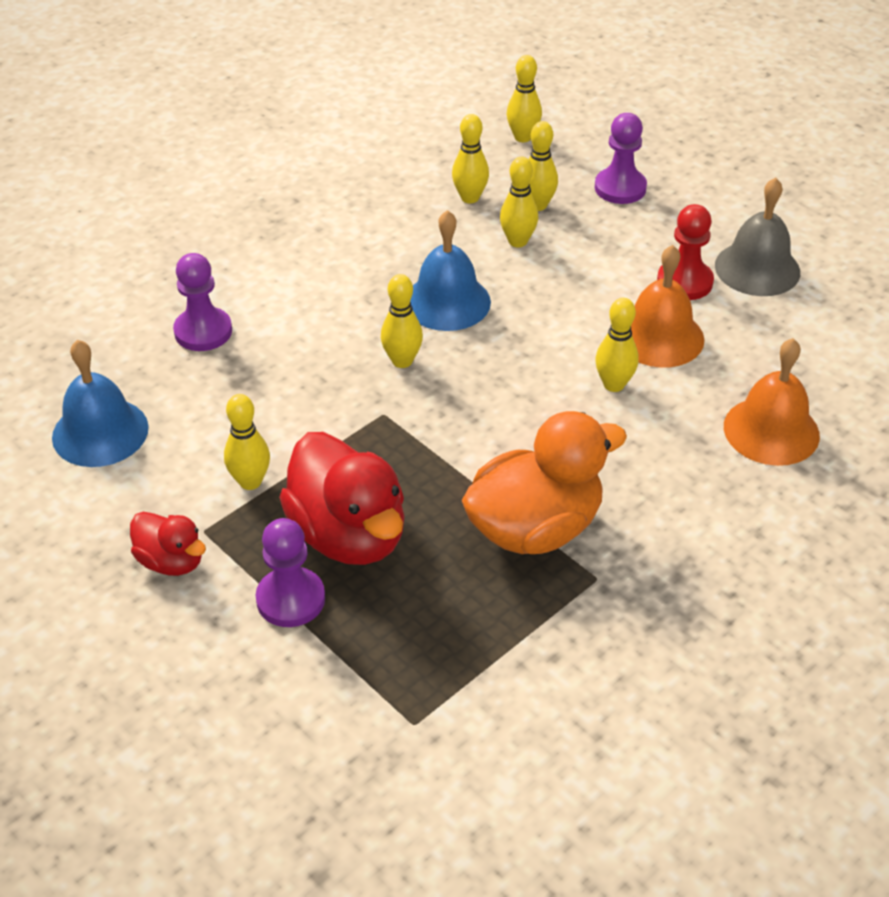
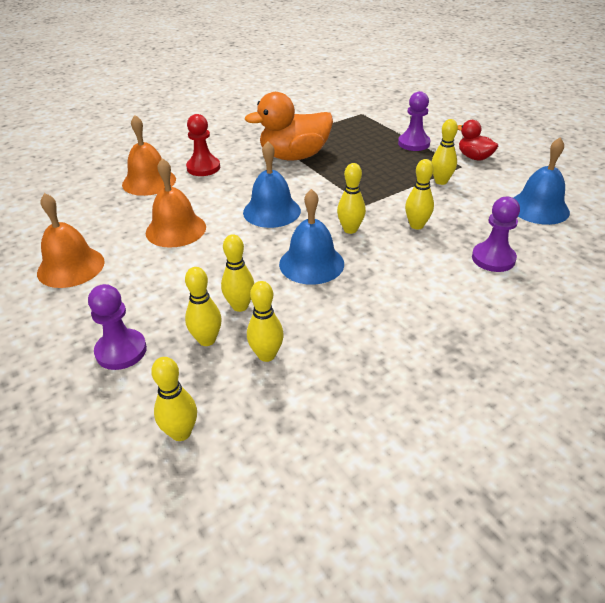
camera: 170 degrees left, 5 degrees down
red duck [279,432,405,565] -> none
yellow bowling pin [596,298,639,392] -> yellow bowling pin moved to [405,159,434,230]
red pawn [657,204,714,300] -> red pawn moved to [186,114,220,176]
grey bell [715,177,800,296] -> orange bell [37,193,105,288]
none -> blue bell [243,141,301,228]

